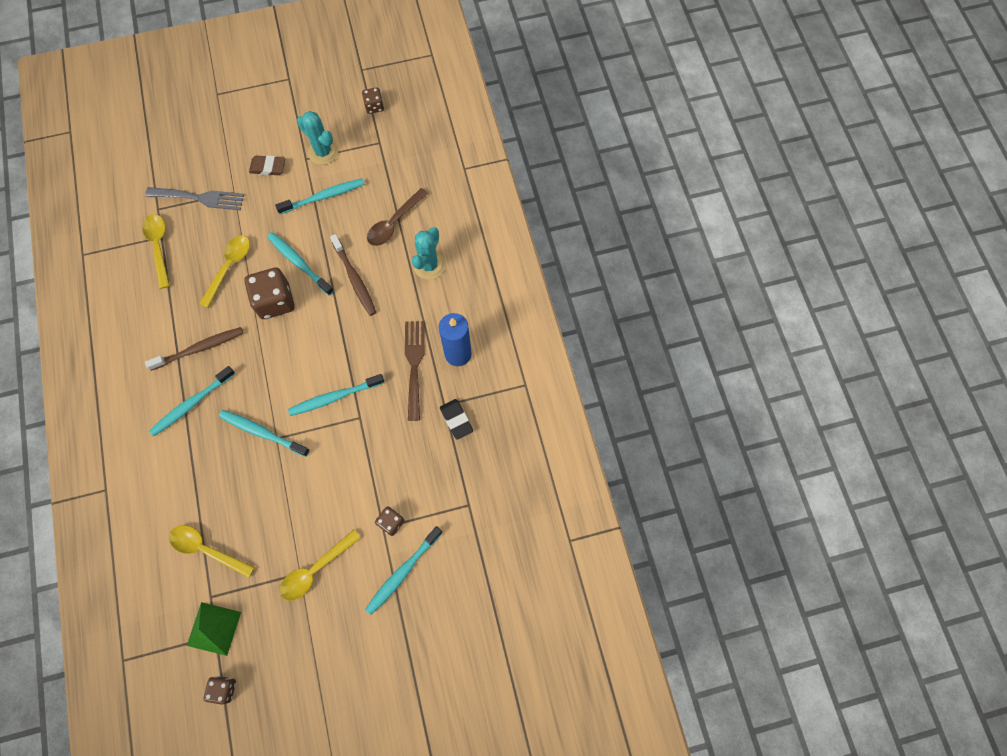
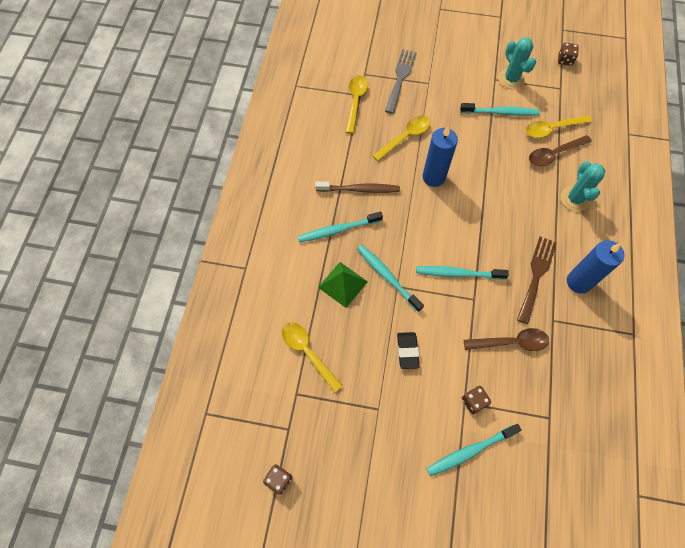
camera: 25 degrees right, 5 degrees down
grey fork [145,187,244,210] -> grey fork turned 105 degrees counterclockwise [385,49,417,114]
green pyramid [187,602,241,656] -> green pyramid moved to [318,262,368,308]
brown dice [244,267,295,319] -> blue candle [422,126,458,187]
brown eraser [249,155,285,175] -> none
turquoise toothbrush [267,232,334,296] -> none
yellow spoon [280,530,361,601] -> yellow spoon moved to [526,115,592,138]
brown toothbrush [330,234,376,316] -> none
turquoise cactus [412,227,445,280] -> turquoise cactus turned 45 degrees counterclockwise [560,161,605,212]
black eraser [440,399,473,439] -> black eraser moved to [397,332,420,369]
none -> brown spoon [464,328,549,351]

